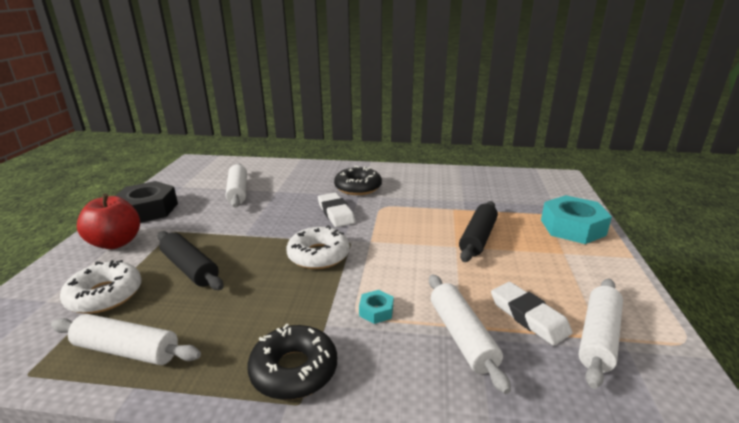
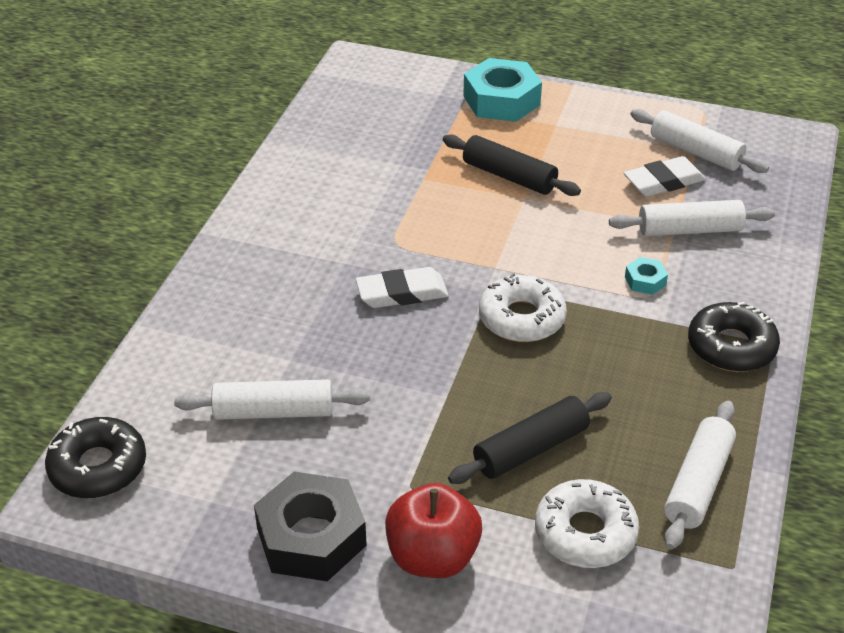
camera: 80 degrees left, 15 degrees up
black donut [334,166,382,195] -> black donut moved to [45,417,146,498]

